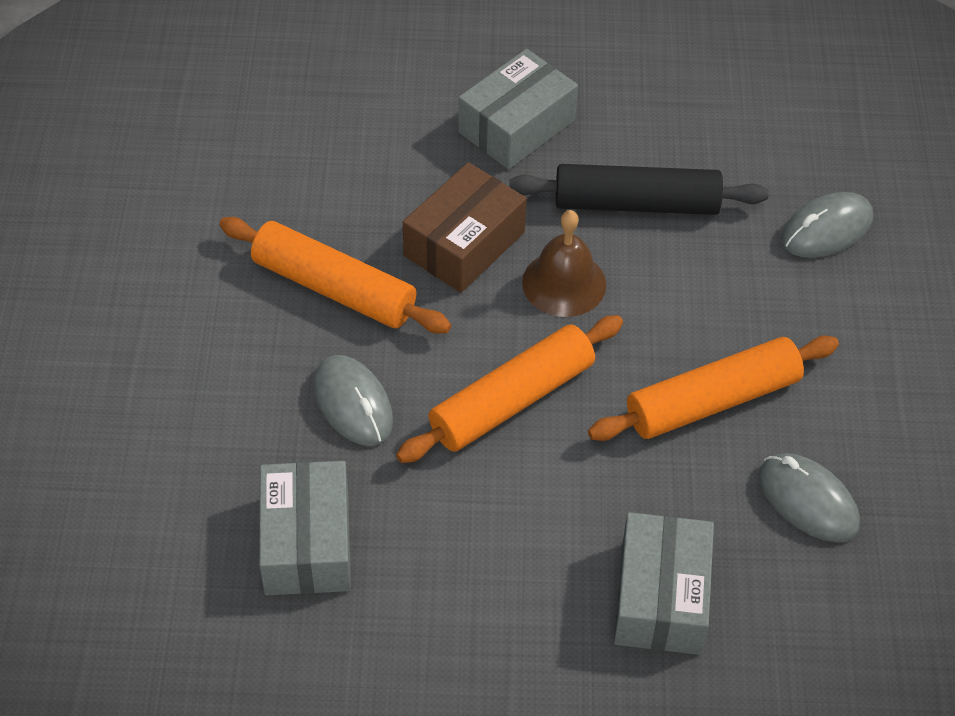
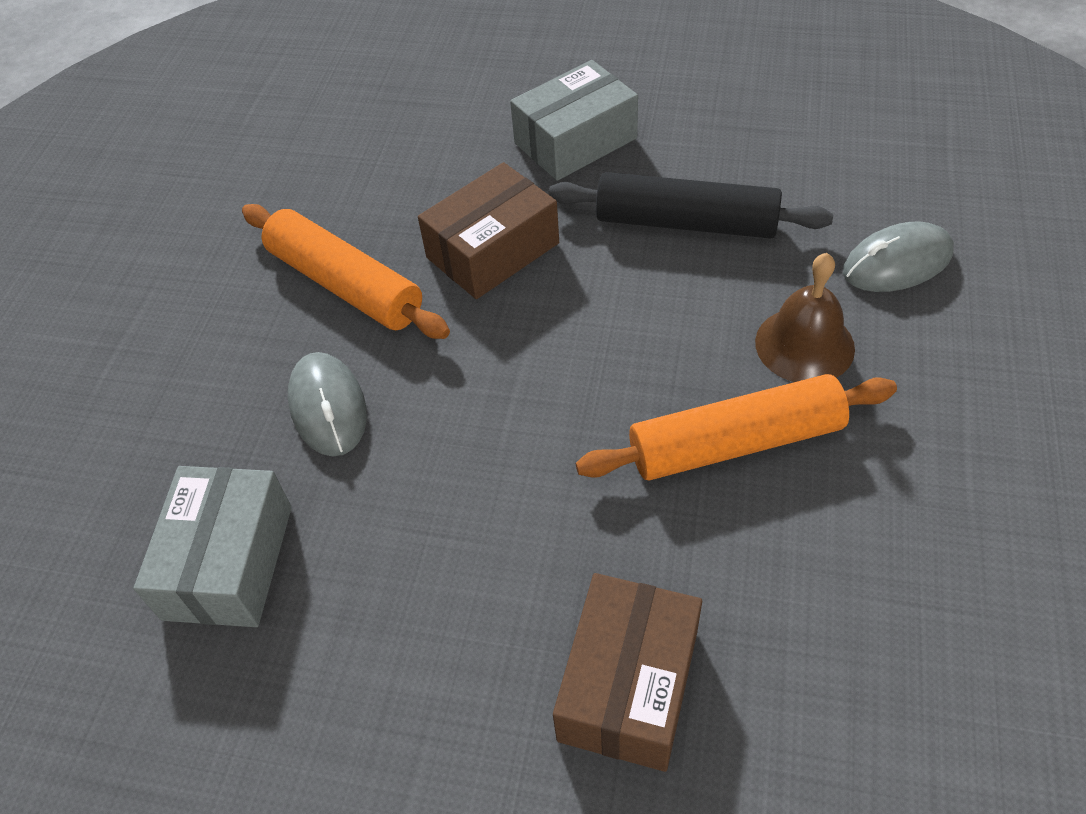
camera: 15 degrees right, 0 degrees up
orange rolling pin [396,315,623,463] -> none
brown bell [522,210,606,317] -> brown bell moved to [755,253,855,382]
grey box [614,512,714,655] -> brown box [553,573,702,772]
grey mouse [759,453,860,542] -> none

